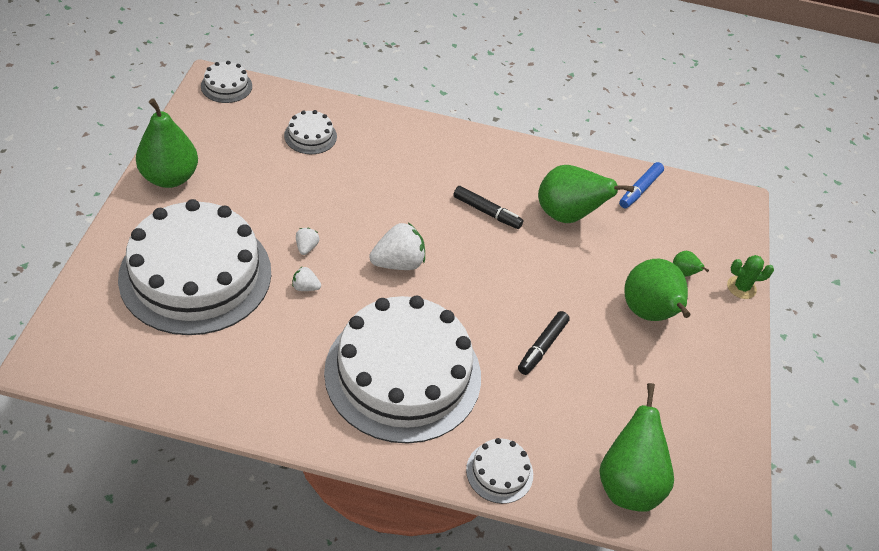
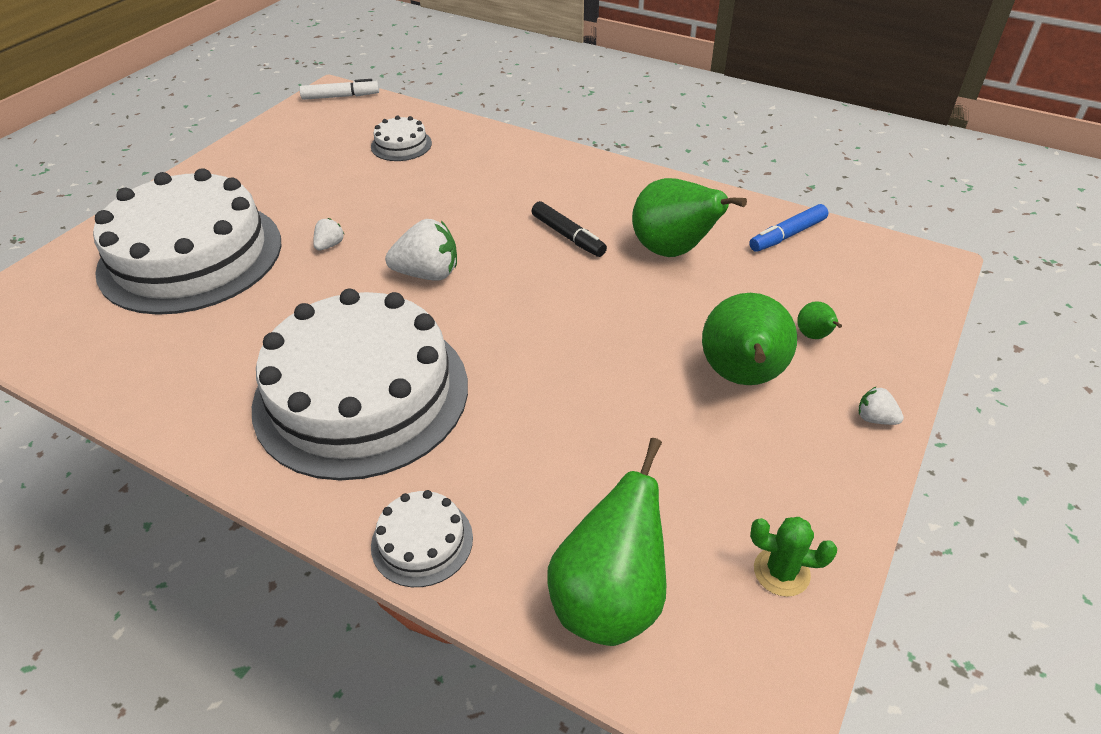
camera: 25 degrees right, 5 degrees down
green pear [136,98,198,188] -> none
white cake [201,61,252,103] -> white marker [299,79,379,100]
white strawberry [292,267,321,291] -> white strawberry moved to [859,386,904,425]
black marker [518,311,570,375] -> none
green cactus [727,255,774,299] -> green cactus moved to [750,517,837,597]

